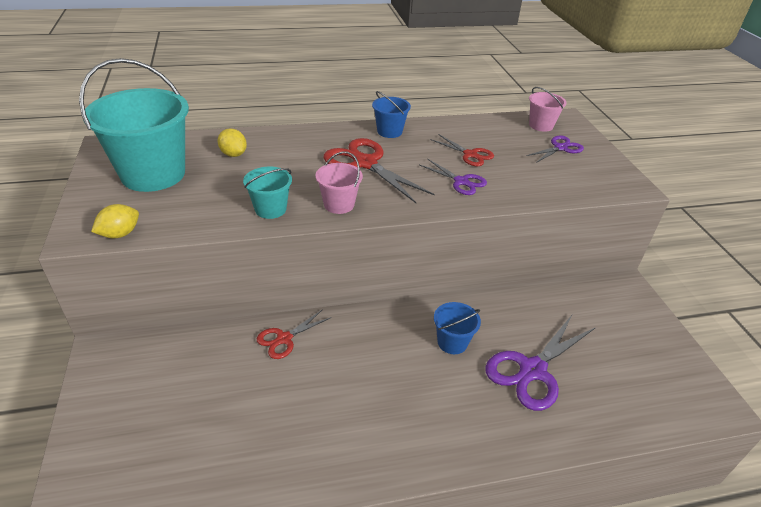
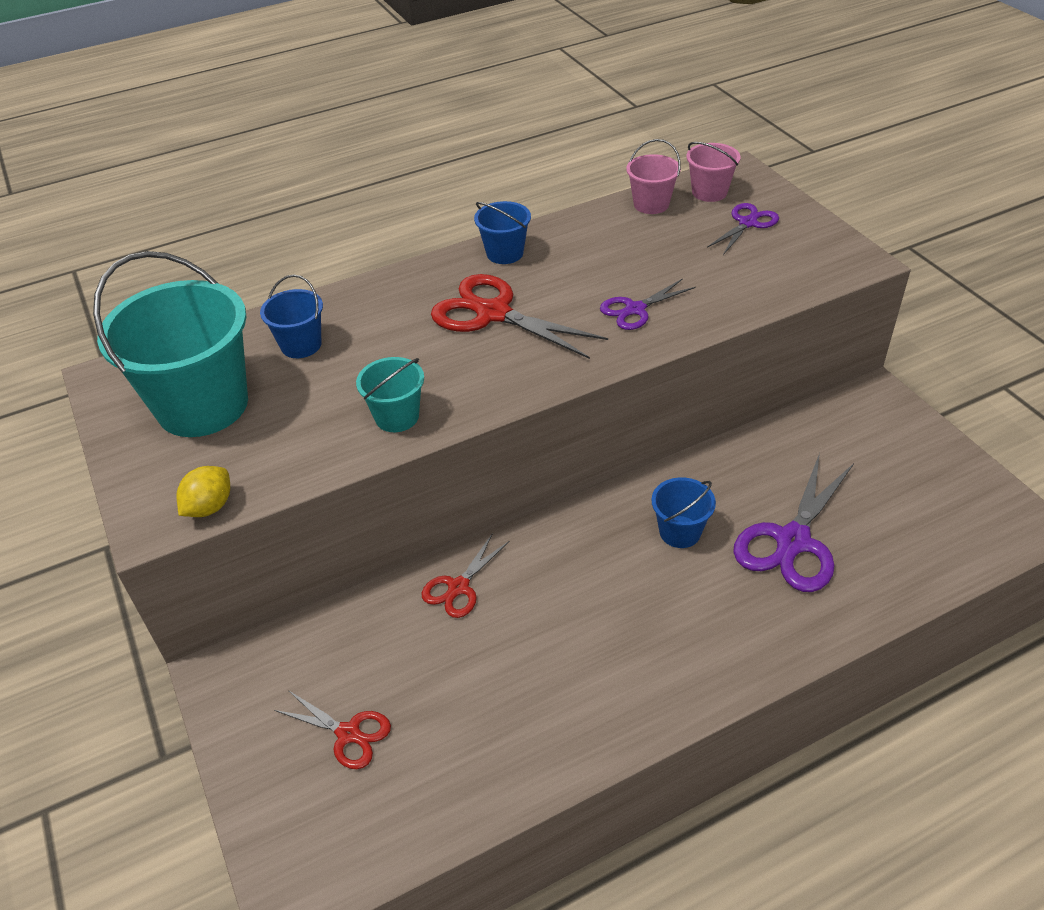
camera: 10 degrees left, 5 degrees up
yellow lemon [217,128,247,157] -> blue bucket [260,275,323,358]
pink bucket [315,151,363,214] -> pink bucket moved to [626,139,681,214]
purple scissors [420,159,487,195] -> purple scissors turned 120 degrees clockwise [600,278,696,330]
red scissors [431,135,494,166] -> red scissors moved to [274,690,391,769]

